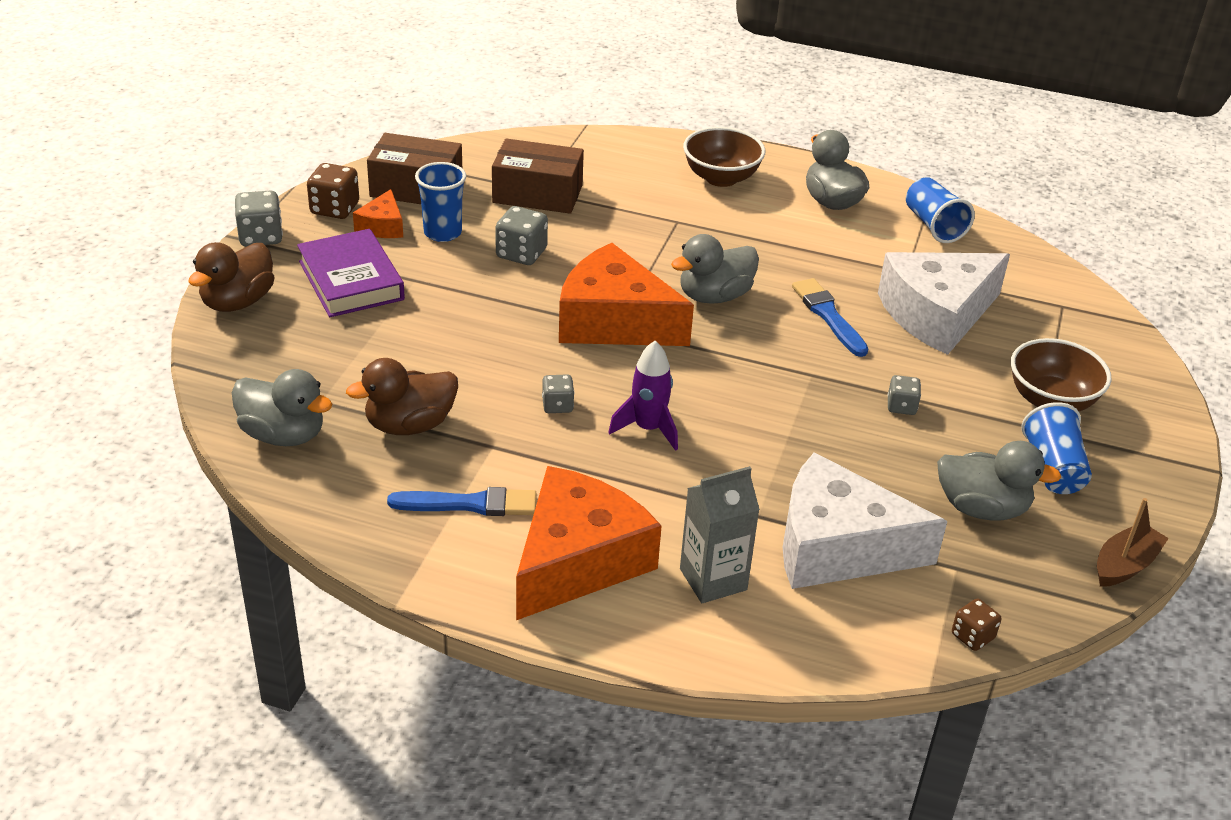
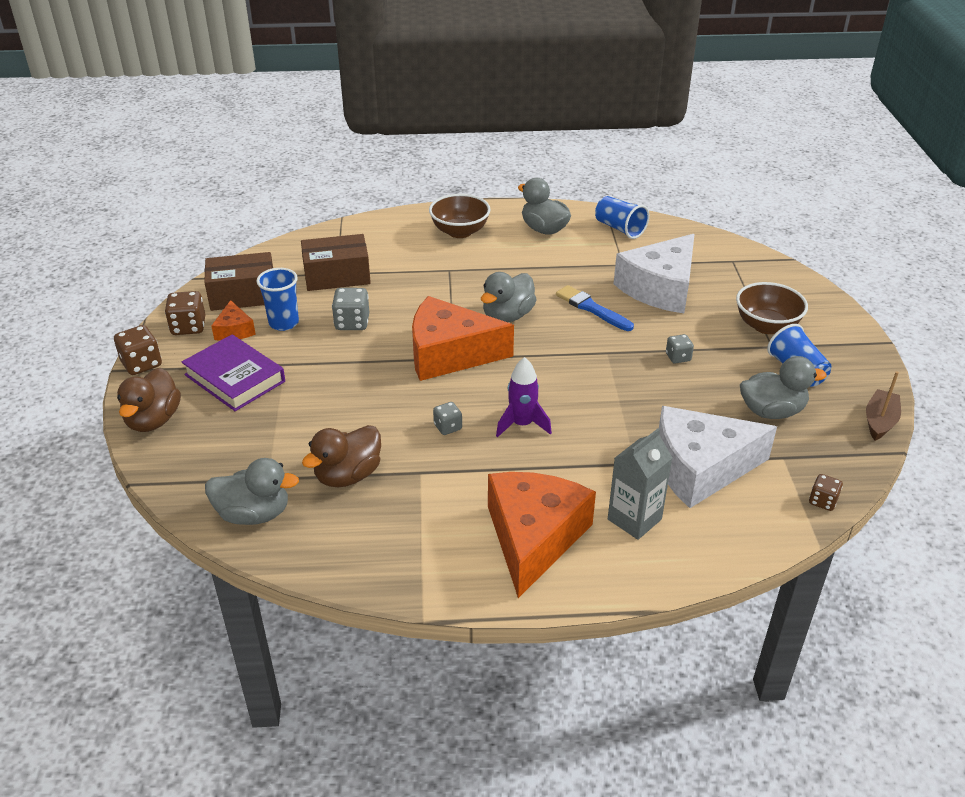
camera: 20 degrees left, 0 degrees up
grey dice [235,191,283,246] -> brown dice [114,325,162,375]
blue brush [387,487,537,516] -> none

